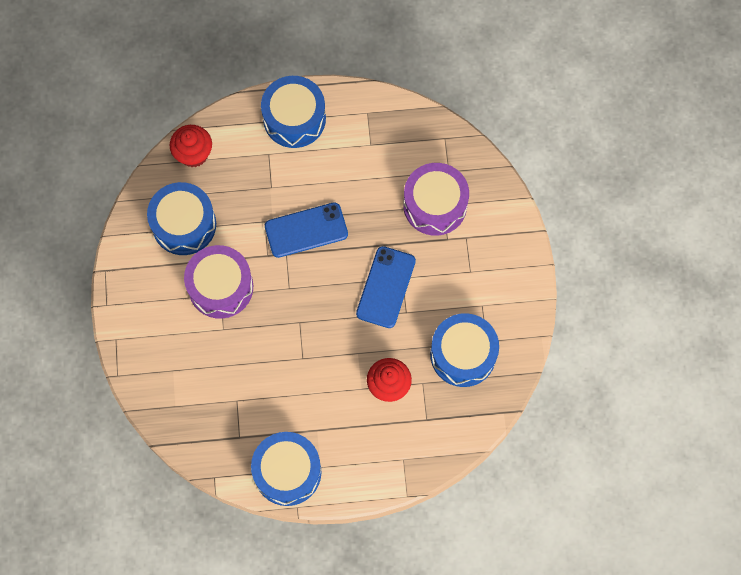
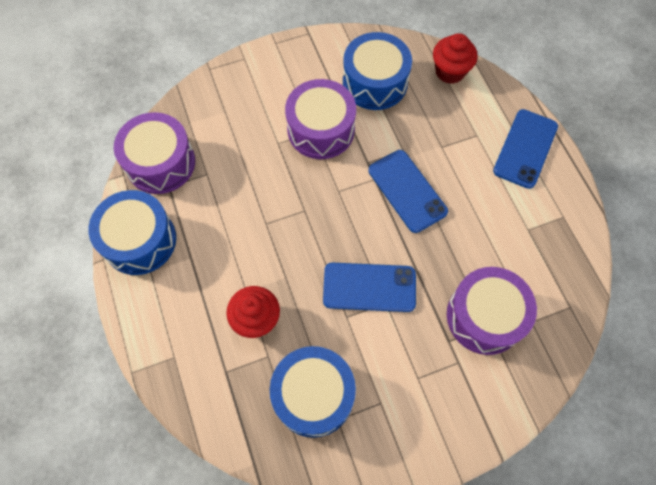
camera: 75 degrees right, 5 degrees down
blue drum [261,76,326,148] -> blue phone [493,109,558,189]
none -> purple drum [114,112,195,194]

